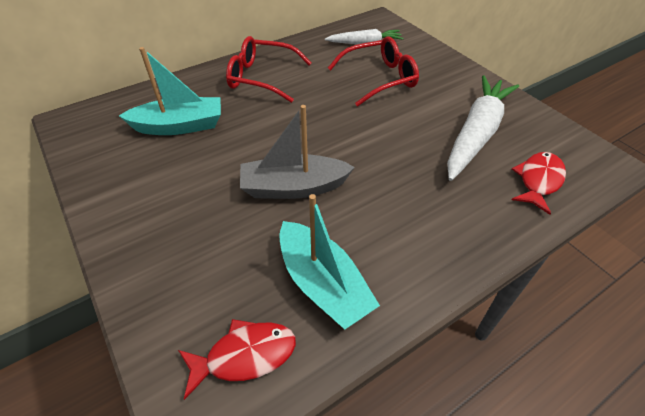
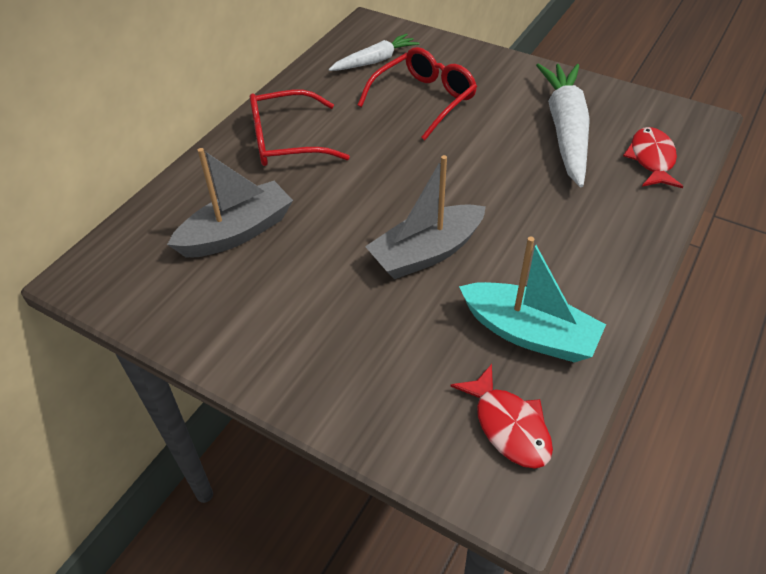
camera: 25 degrees left, 0 degrees up
turquoise boat [119,47,221,135] -> grey boat [167,148,293,257]
red fish [178,319,296,400] -> red fish turned 105 degrees clockwise [450,364,553,469]

